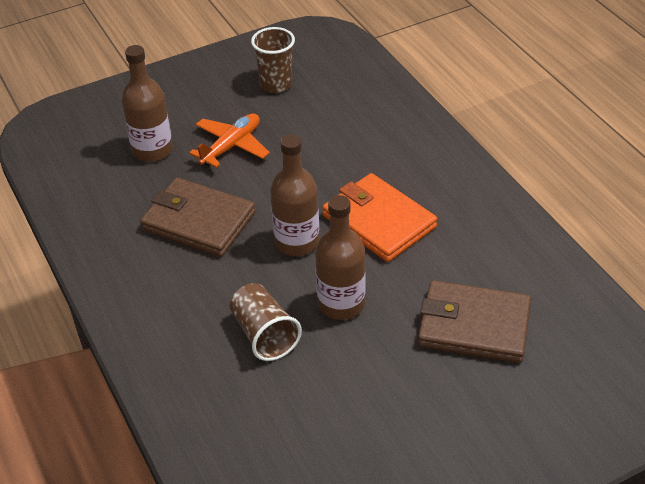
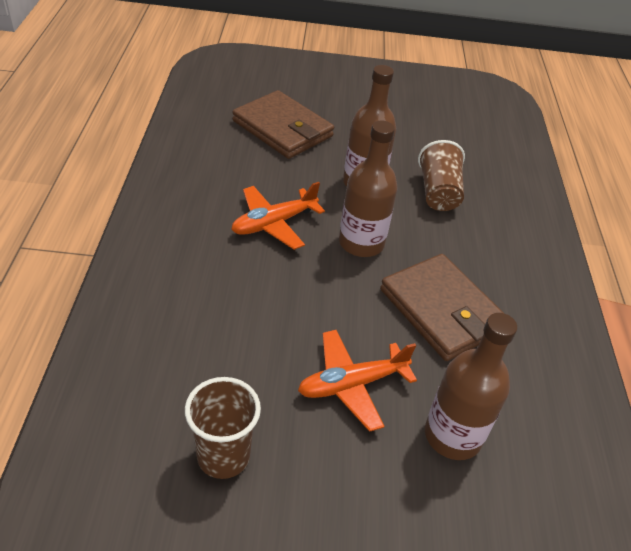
camera: 155 degrees left, 0 degrees up
orange wallet [322,173,437,262] -> orange plane [231,182,325,250]

